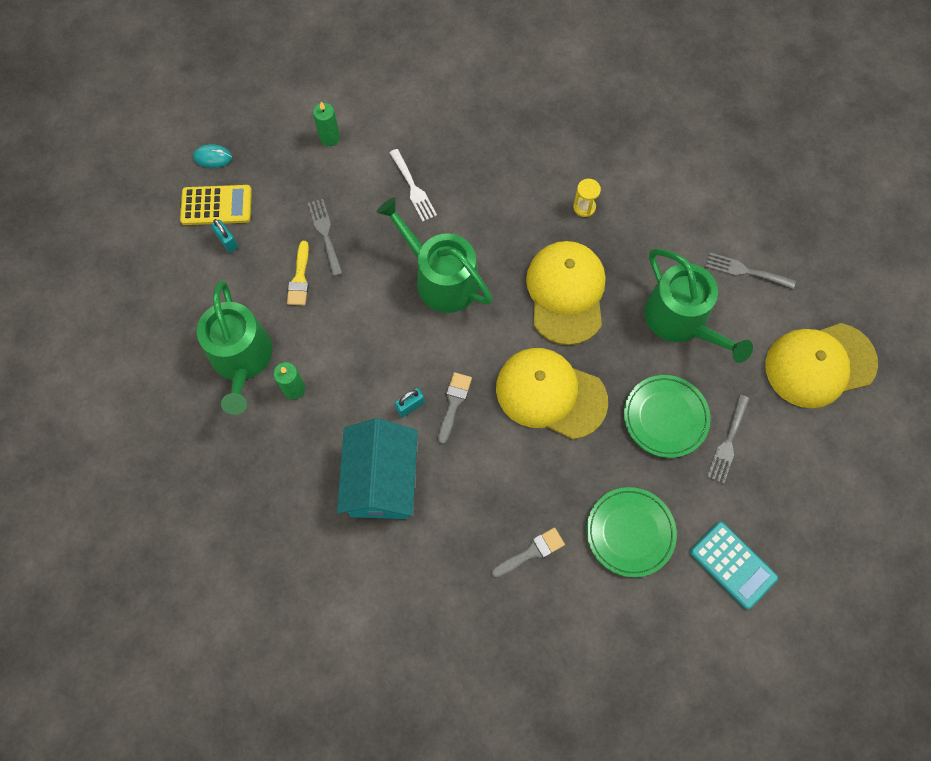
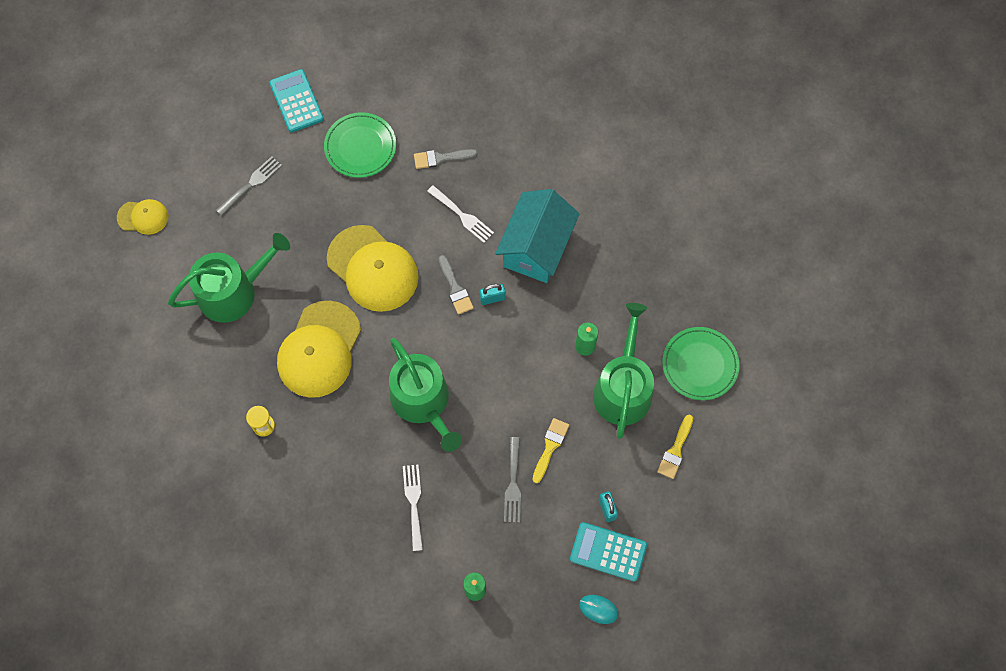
camera: 160 degrees left, 0 degrees up
yellow calculator [180,185,252,225] -> turquoise calculator [570,522,647,582]
grey brush [438,372,472,444] -> grey brush turned 60 degrees counterclockwise [439,255,474,315]
green plate [624,375,711,458] -> green plate moved to [662,327,740,400]
green watering can [644,249,753,363] -> green watering can turned 75 degrees clockwise [168,233,290,323]
grey fork [706,253,796,289] -> none
yellow cap [765,323,878,408] -> yellow cap [117,199,168,235], size x0.52
none -> white fork [427,185,494,243]
none -> yellow brush [657,415,693,479]

